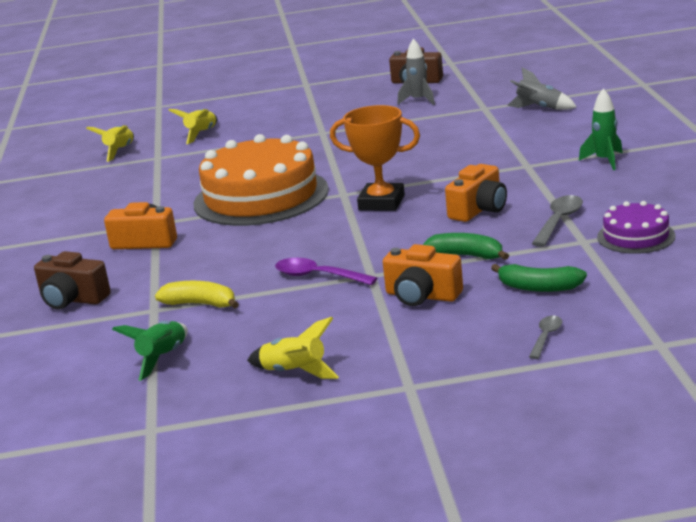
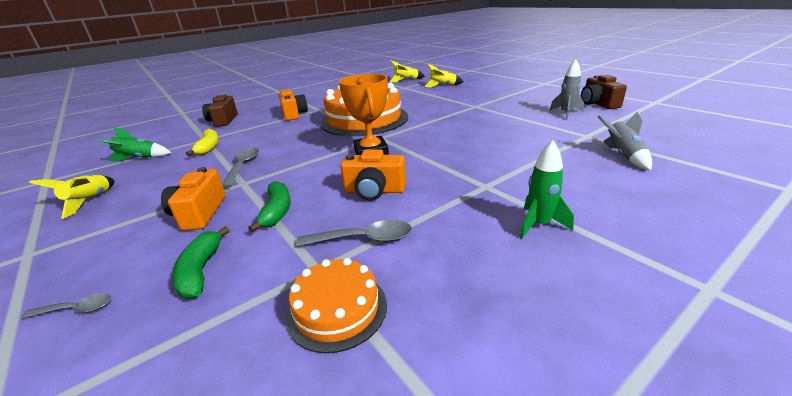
camera: 60 degrees right, 5 degrees up
purple spoon [275,258,377,285] -> grey spoon [222,148,259,188]
purple cake [597,201,675,254] -> orange cake [286,258,387,353]

